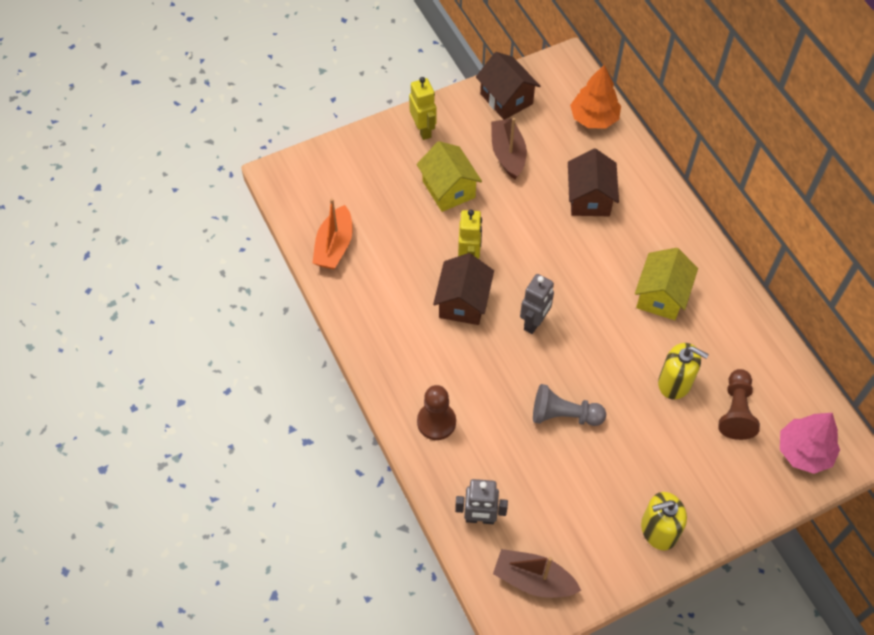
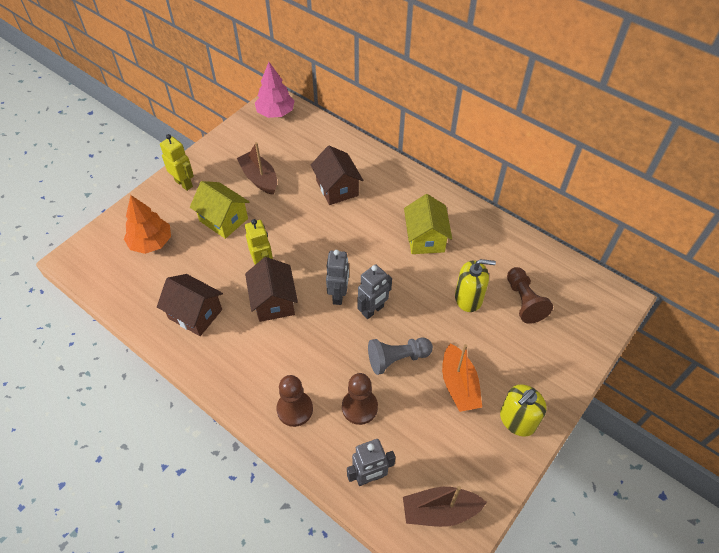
camera: 25 degrees left, 5 degrees down
orange boat [313,198,353,269] -> orange boat moved to [442,343,482,412]
brown house [476,52,540,120] -> brown house moved to [157,274,223,336]
orange tree [570,65,621,129] -> orange tree moved to [124,195,171,254]
pink tree [780,413,840,474] -> pink tree moved to [255,62,295,118]
none -> brown pawn [342,373,378,425]
none -> grey robot [357,264,392,319]

